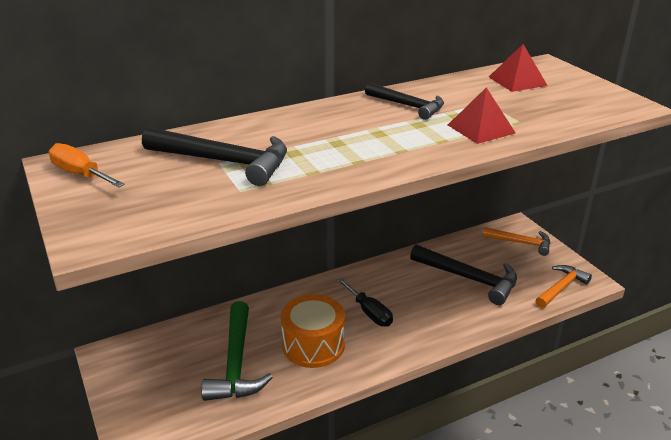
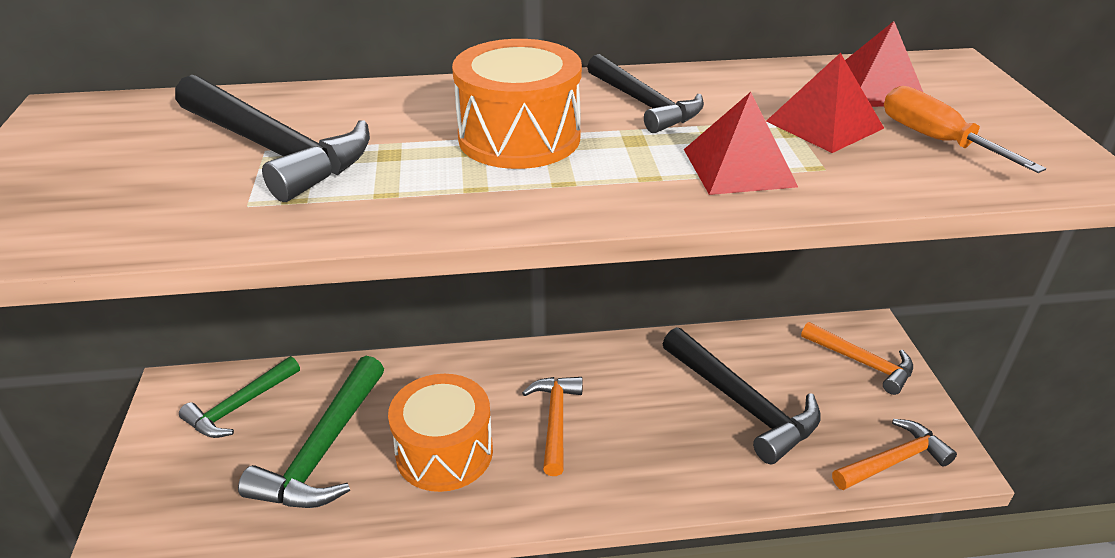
camera: 20 degrees right, 5 degrees up
orange screwdriver [49,143,125,188] -> orange screwdriver moved to [884,86,1046,173]
black screwdriver [337,278,393,327] -> orange hammer [522,377,583,476]
none -> green hammer [179,356,300,438]
none -> orange drum [452,39,582,169]
none -> red pyramid [766,53,884,153]

